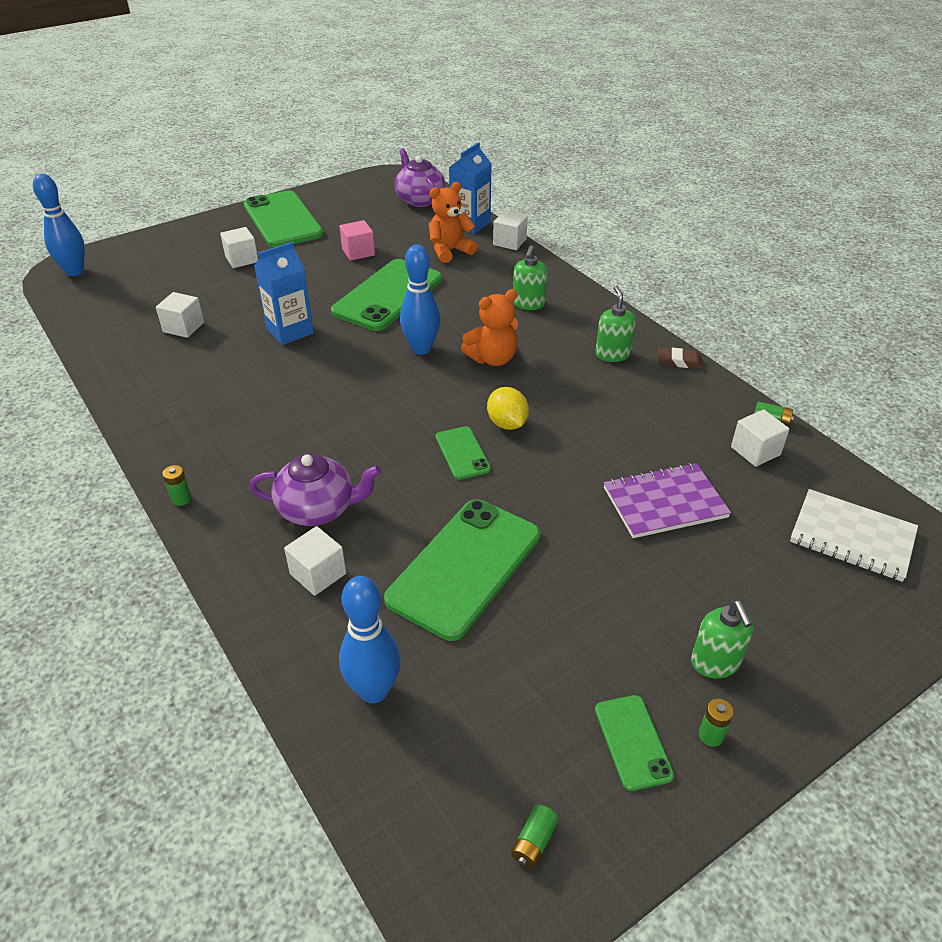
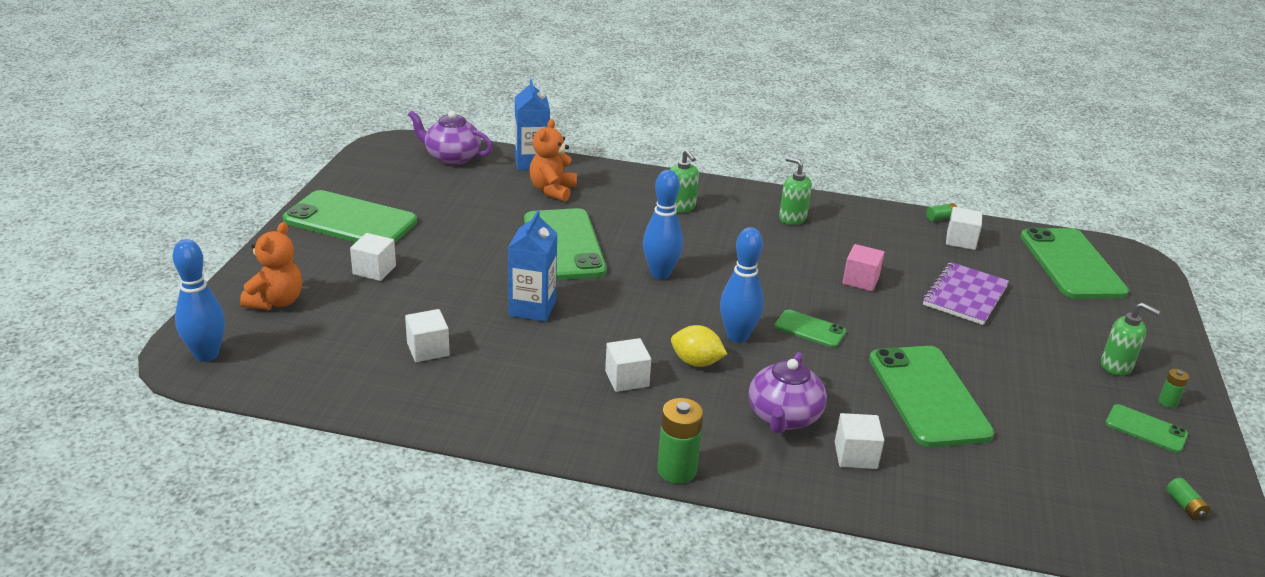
camera: 45 degrees left, 10 degrees down
green battery [162,465,191,506] -> green battery [657,398,704,483], size x1.93
purple teapot [249,454,381,526] -> purple teapot turned 150 degrees clockwise [749,352,827,434]
blue bowling pin [339,576,401,703] -> blue bowling pin moved to [720,227,764,343]
pink cube [340,220,375,261] -> pink cube moved to [843,244,884,291]
orange teddy bear [461,289,518,366] -> orange teddy bear moved to [240,222,302,310]
yellow lemon [487,387,529,430] -> yellow lemon moved to [671,325,727,367]
white cube [493,211,528,250] -> white cube moved to [605,338,651,392]
brown eraser [658,347,703,369] -> none
white notebook [790,489,918,582] -> green phone [1020,228,1129,299]

